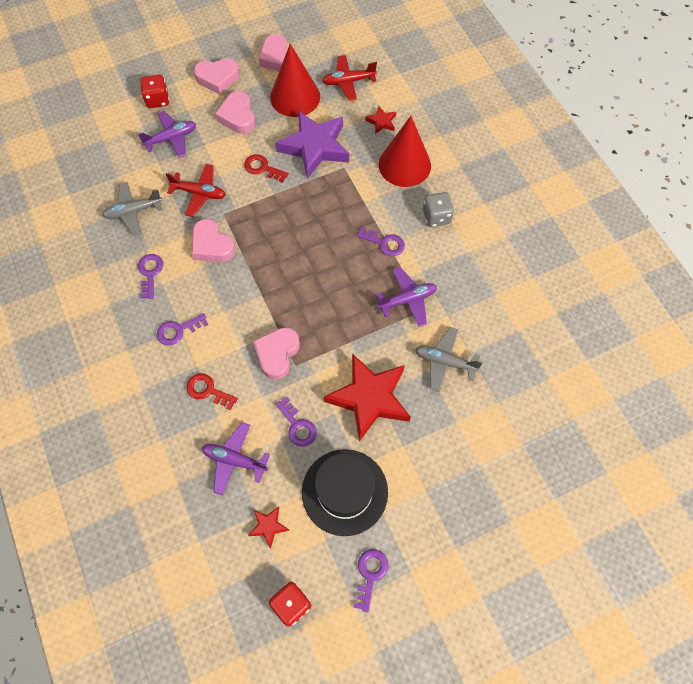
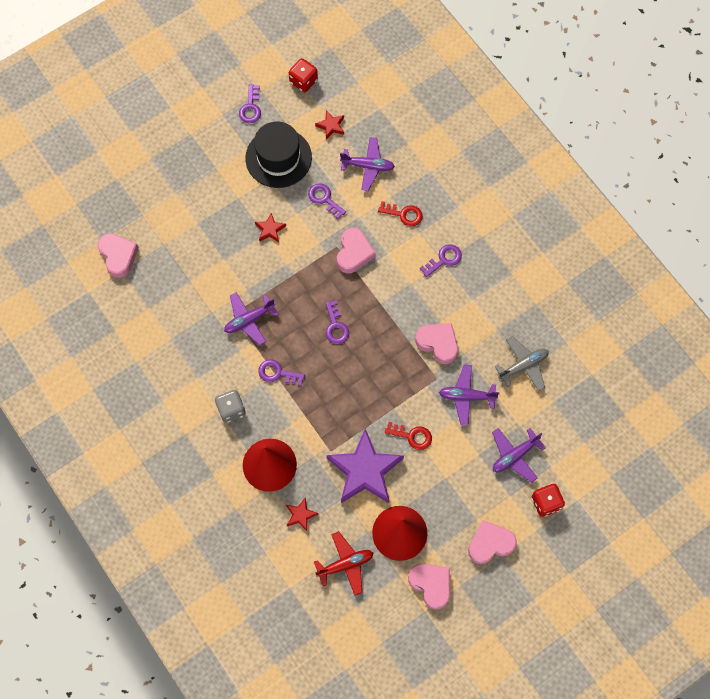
camera: 170 degrees right, 5 degrees up
purple key [138,254,163,299] -> purple key moved to [326,300,349,344]
red plane [166,164,226,217] -> purple plane [439,365,499,425]
pink heart [215,91,255,134] -> pink heart moved to [97,233,139,278]
red star [324,353,411,442] -> red star [255,213,286,242], size x0.43
grey plane [415,327,482,392] -> none

